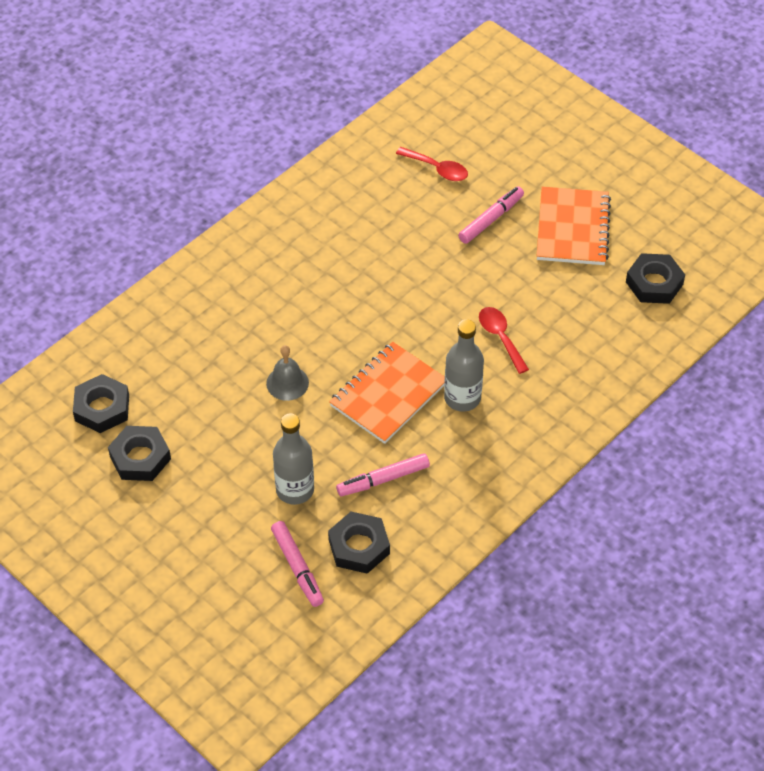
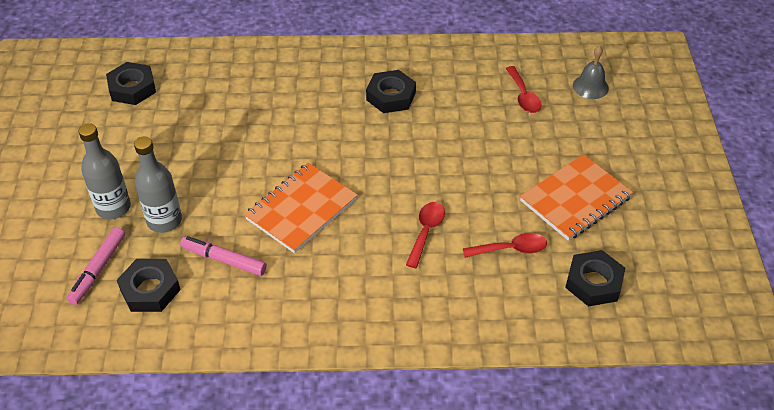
camera: 45 degrees right, 5 degrees down
black nut [108,426,171,481] -> black nut moved to [366,70,416,113]
grey bell [266,345,309,401] -> grey bell moved to [573,46,609,99]
orange notebook [329,341,445,444] -> orange notebook turned 45 degrees counterclockwise [244,163,358,253]
grey bottle [444,320,484,412] -> grey bottle moved to [78,123,131,219]
pink marker [458,186,524,244] -> none
none -> red spoon [463,233,547,258]

